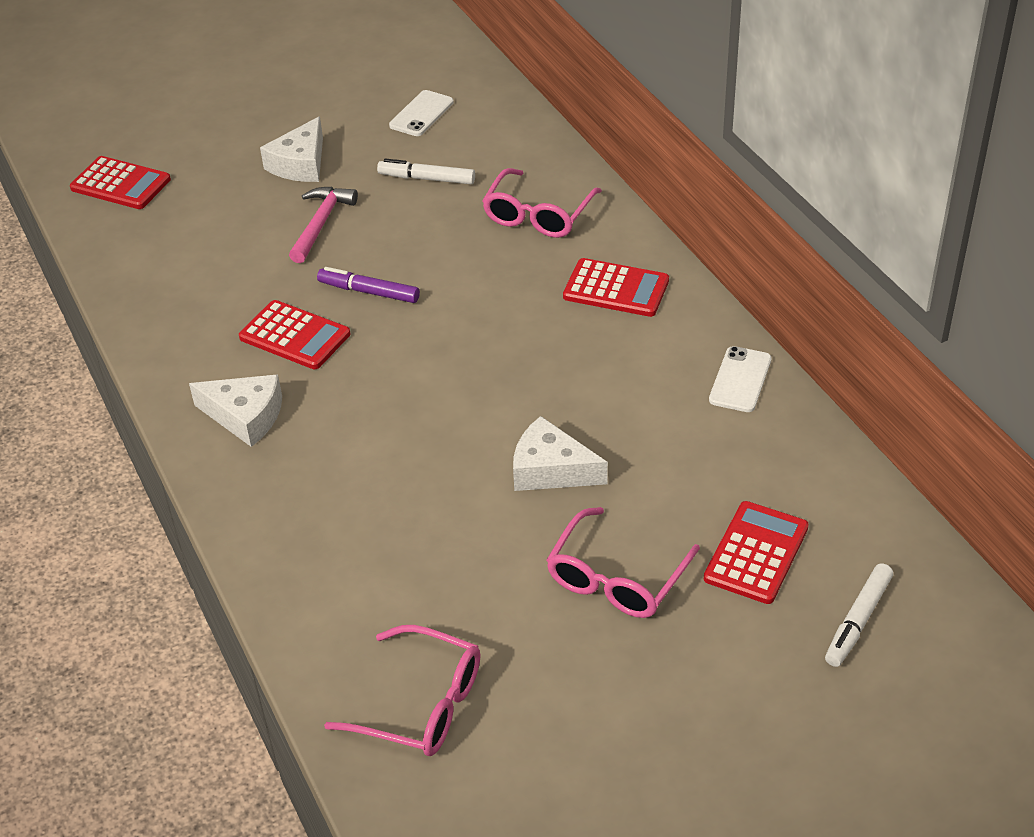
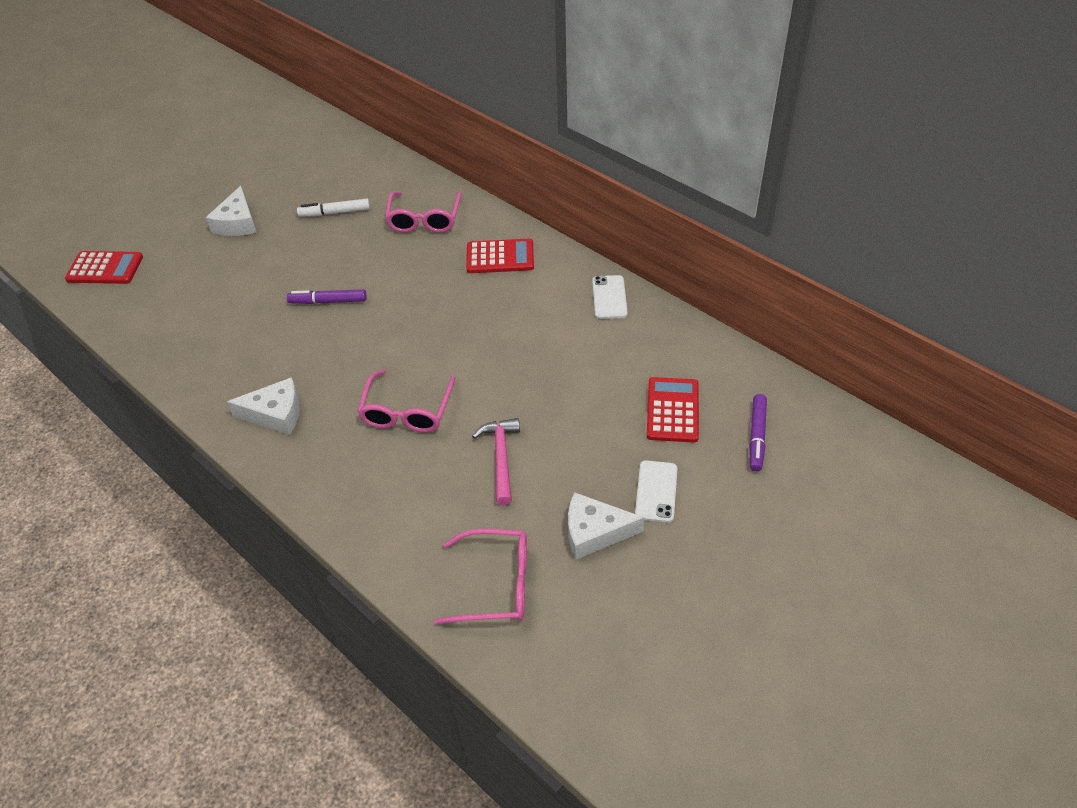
camera: 20 degrees left, 5 degrees up
red calculator [239,300,350,369] -> none
pink hammer [289,187,358,263] -> pink hammer moved to [472,418,520,506]
white phone [389,90,454,136] -> white phone moved to [635,460,678,523]
white cheese [513,416,608,491] -> white cheese moved to [568,492,644,560]
pink glasses [547,507,700,618] -> pink glasses moved to [357,369,455,432]
white marker [825,563,893,667] -> purple marker [749,394,767,471]

